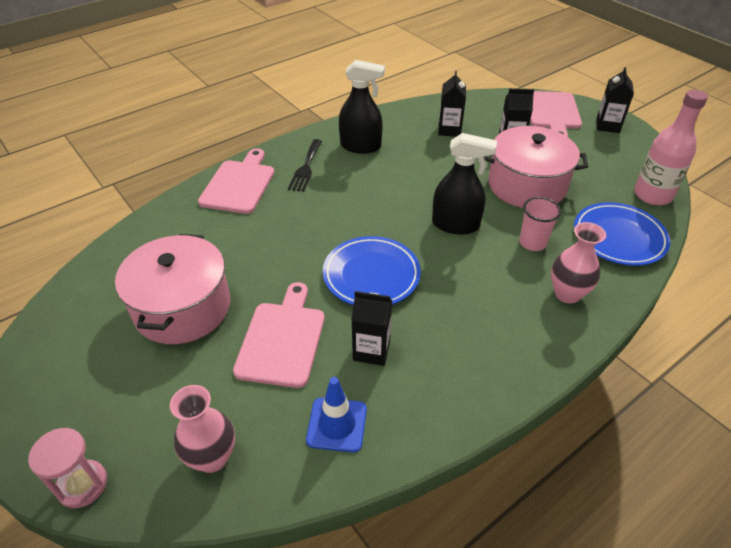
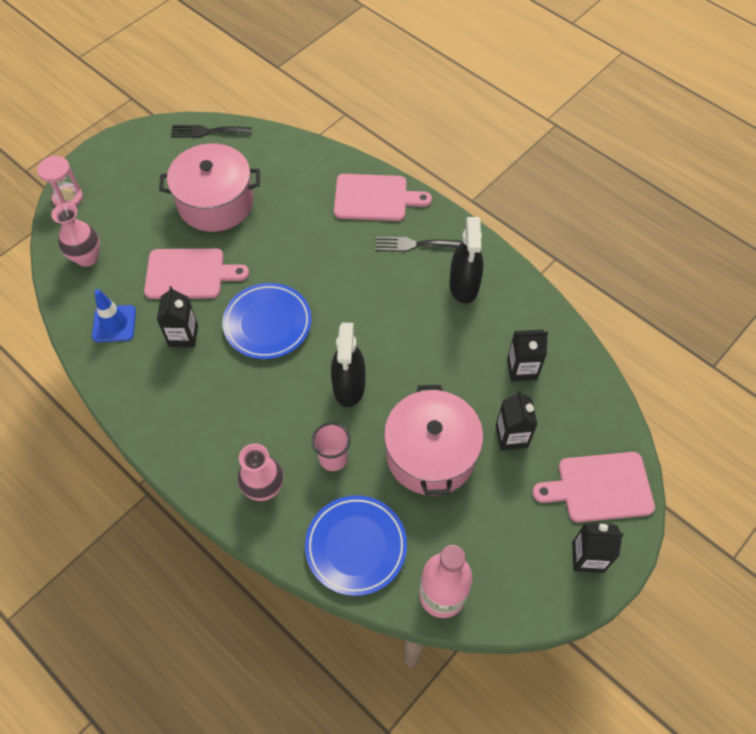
camera: 80 degrees right, 15 degrees up
none -> black fork [171,125,252,138]

